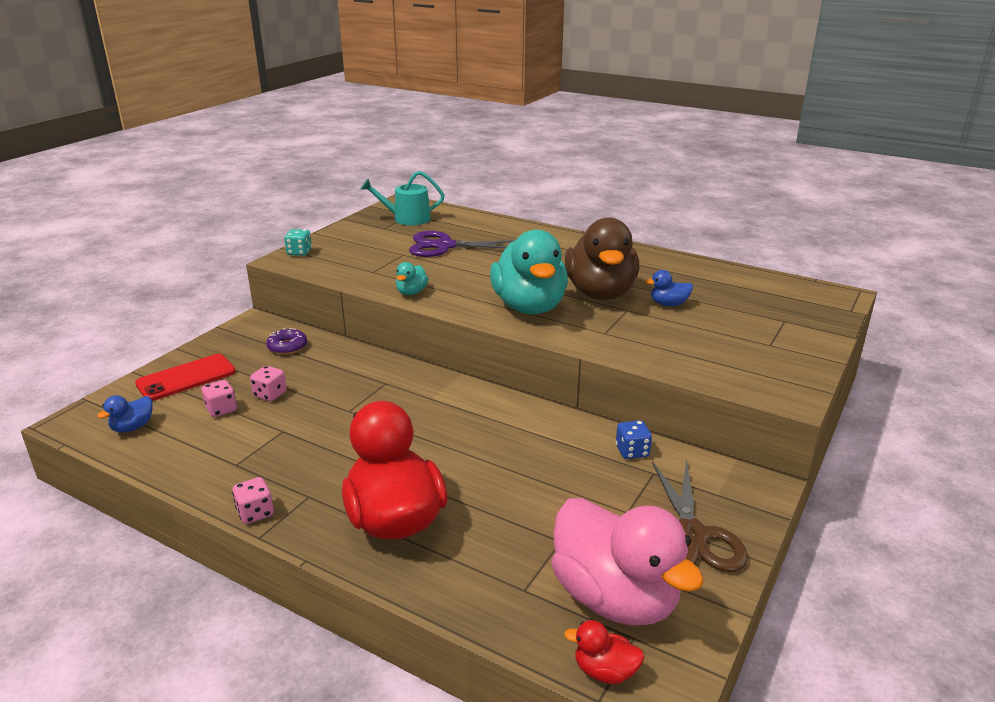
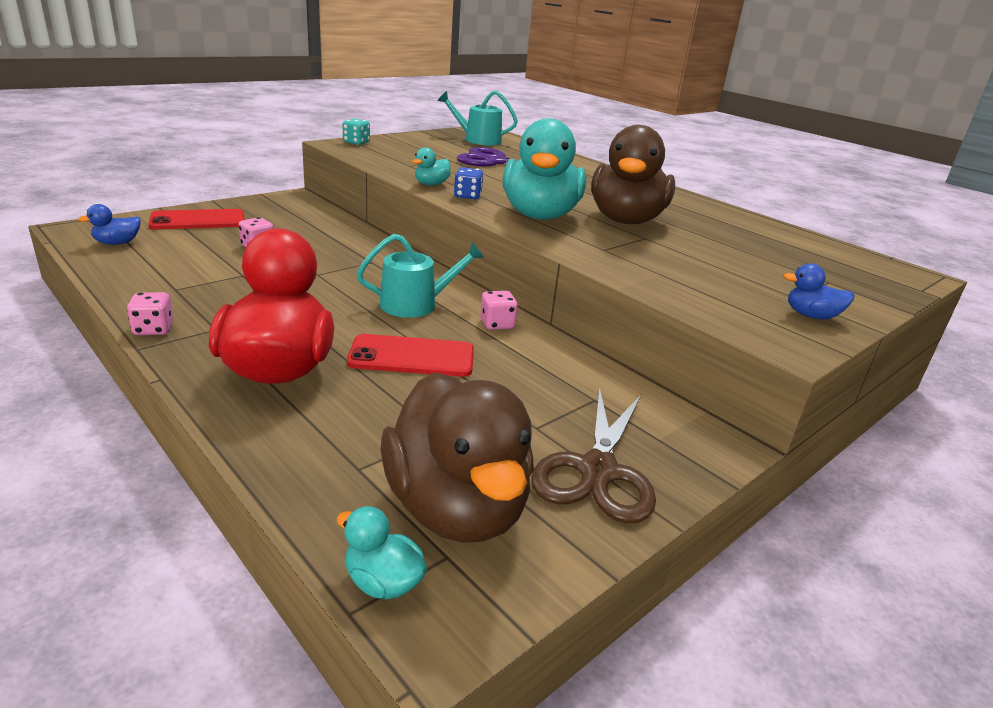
camera: 15 degrees right, 0 degrees up
pink dice [202,380,237,417] -> pink dice moved to [480,291,518,330]
purple donut [266,328,307,355] -> none
pink duck [551,498,704,625] -> brown duck [381,372,534,543]
red duck [564,620,645,684] -> turquoise duck [336,506,427,599]
blue dice [616,420,652,459] -> blue dice moved to [454,167,484,200]
blue duck [645,270,693,306] -> blue duck moved to [783,264,855,320]
none -> red phone [347,334,474,377]
none -> turquoise watering can [357,234,485,318]

